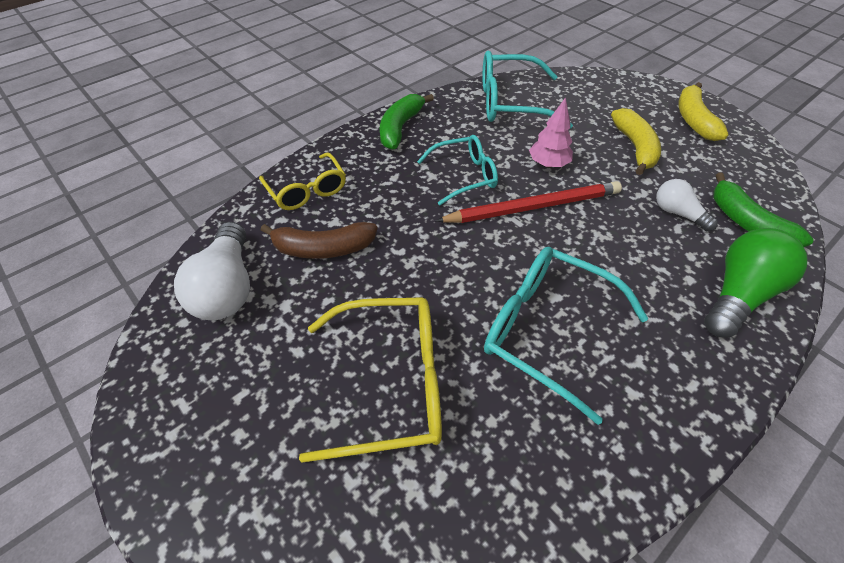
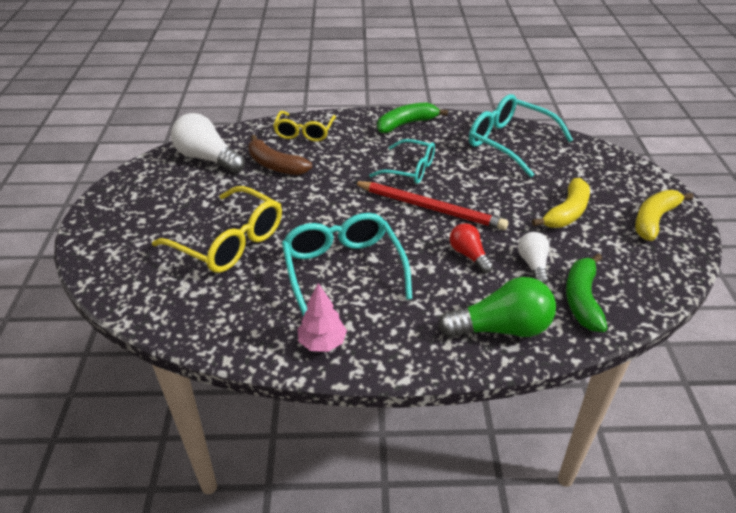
camera: 40 degrees right, 10 degrees down
white light bulb [174,222,250,320] -> white light bulb turned 90 degrees clockwise [171,113,245,173]
pink tree [529,97,573,168] -> pink tree moved to [298,283,347,352]
none -> red light bulb [450,223,493,273]

